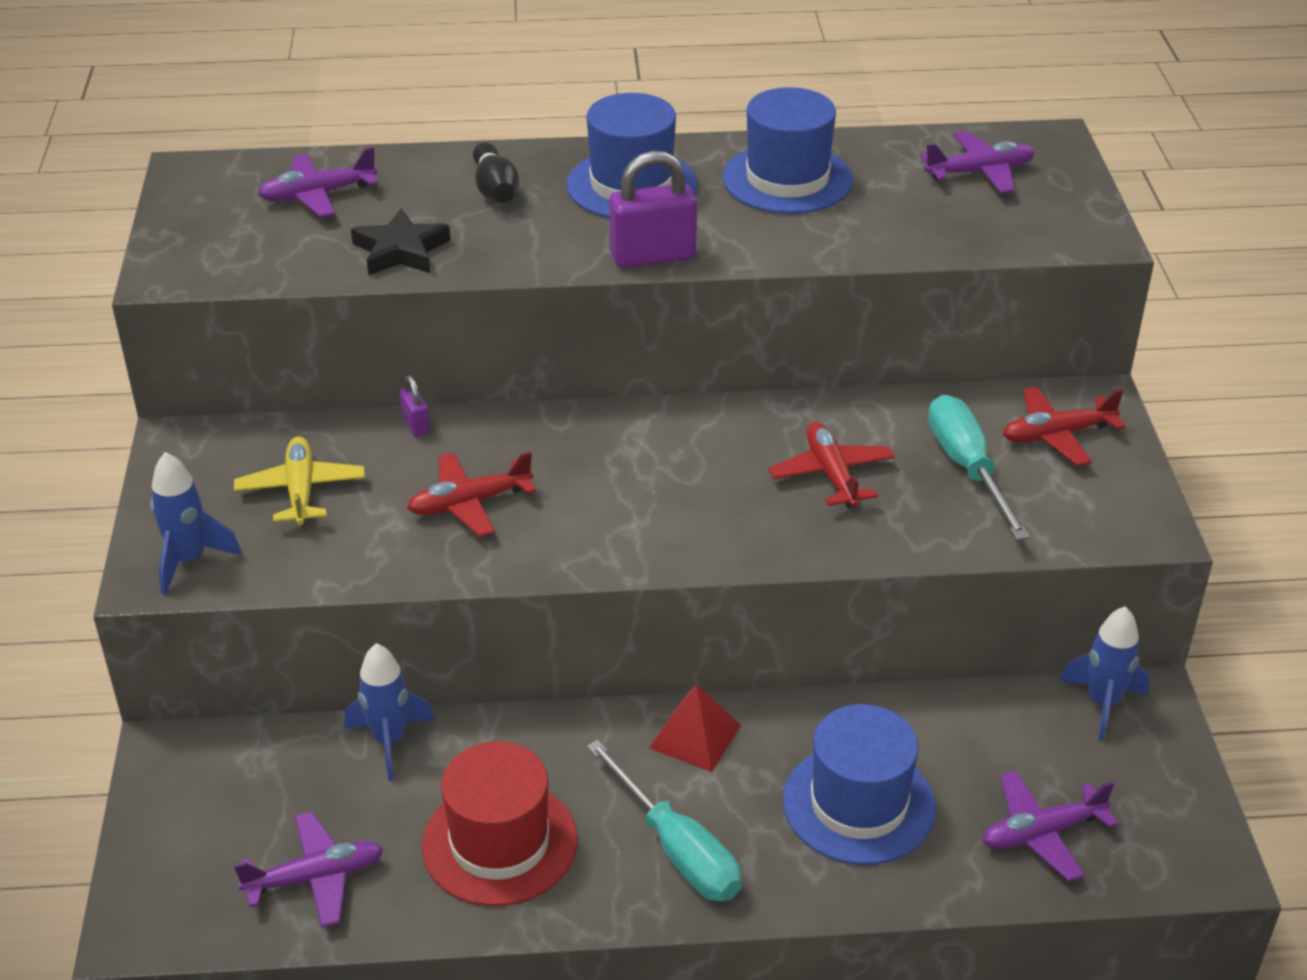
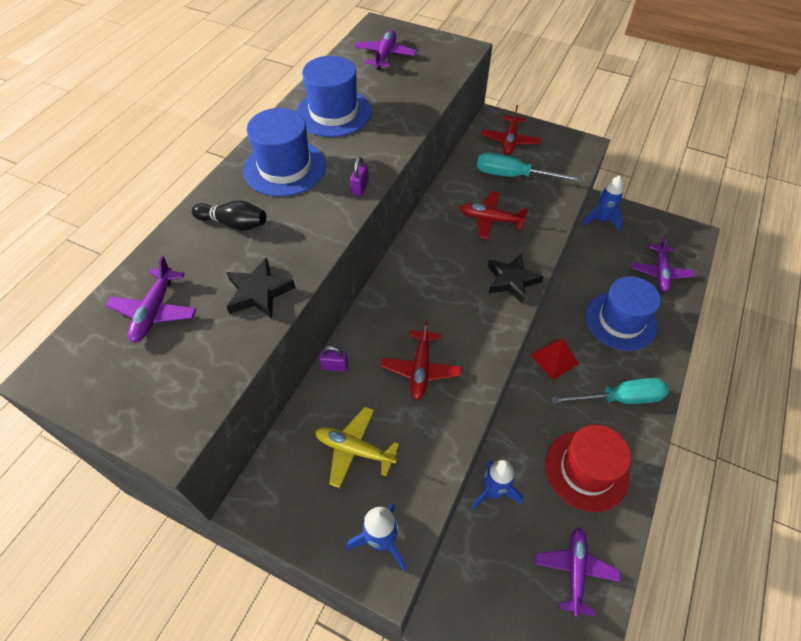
camera: 60 degrees left, 15 degrees up
purple padlock [609,151,697,268] -> purple padlock [350,157,369,196], size x0.50
none -> black star [488,253,544,304]

